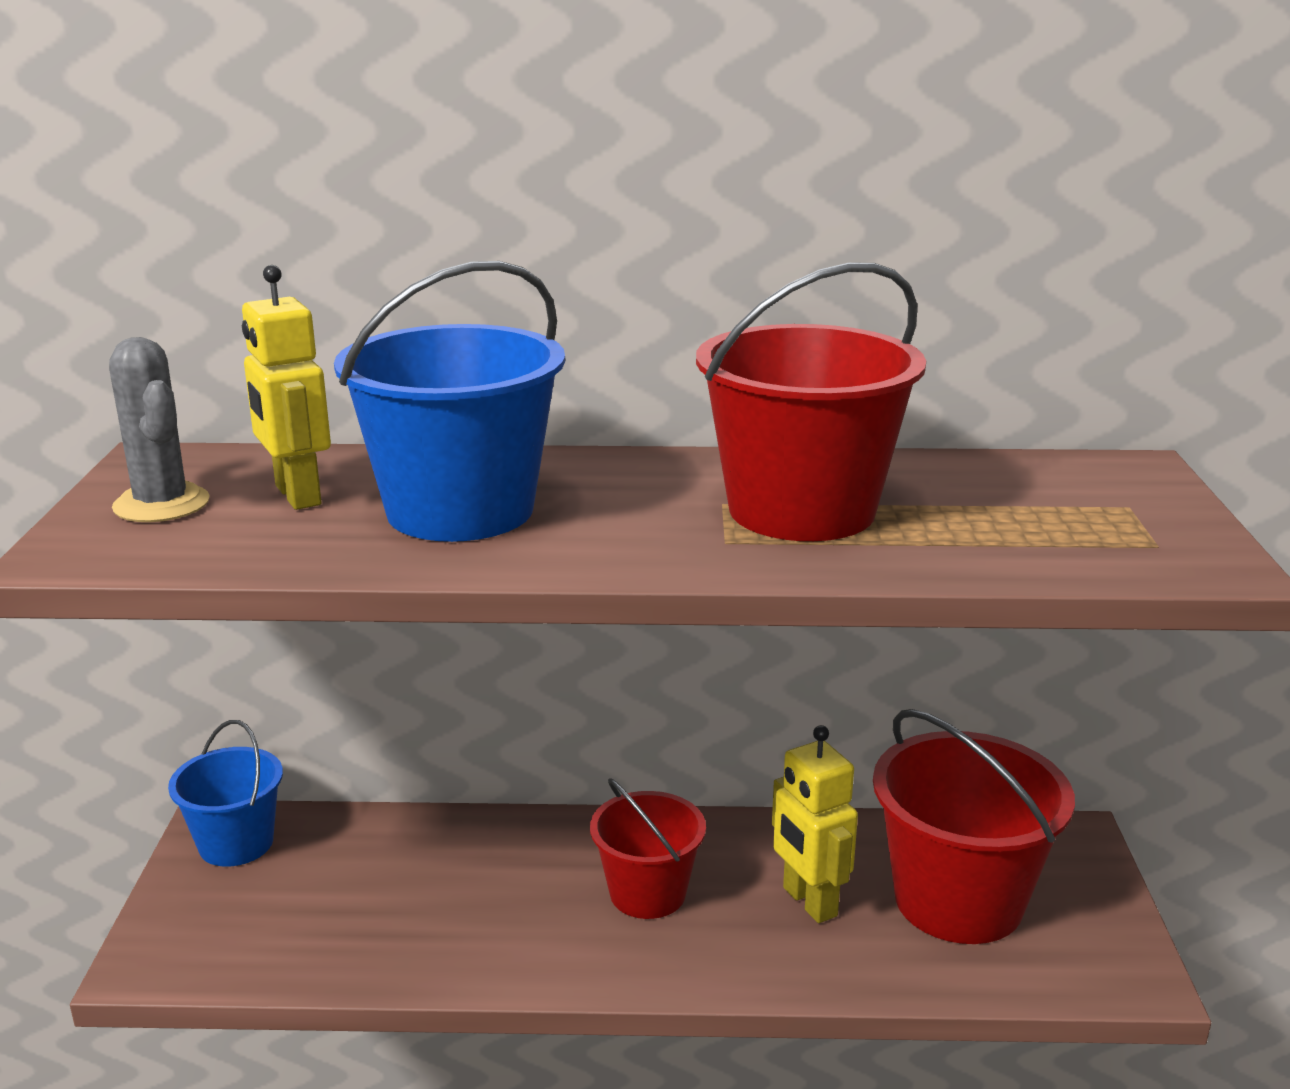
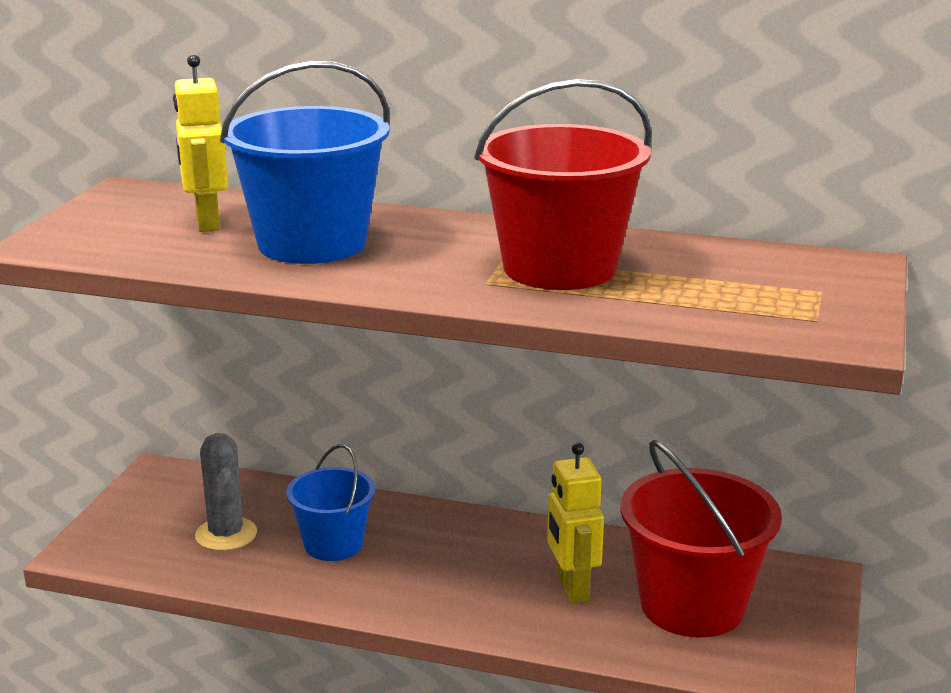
camera: 15 degrees right, 0 degrees up
grey cactus [109,337,210,522] -> grey cactus moved to [195,433,257,551]
blue bucket [168,720,283,867] -> blue bucket moved to [286,444,375,561]
red bucket [590,778,706,919] -> none

